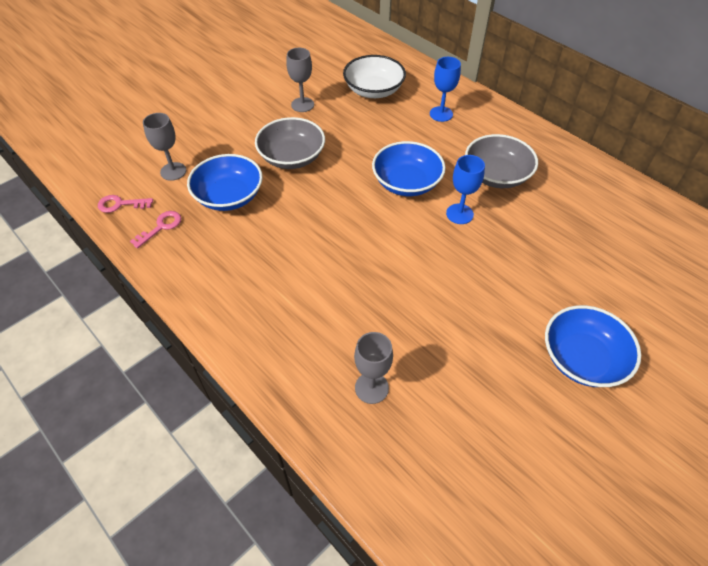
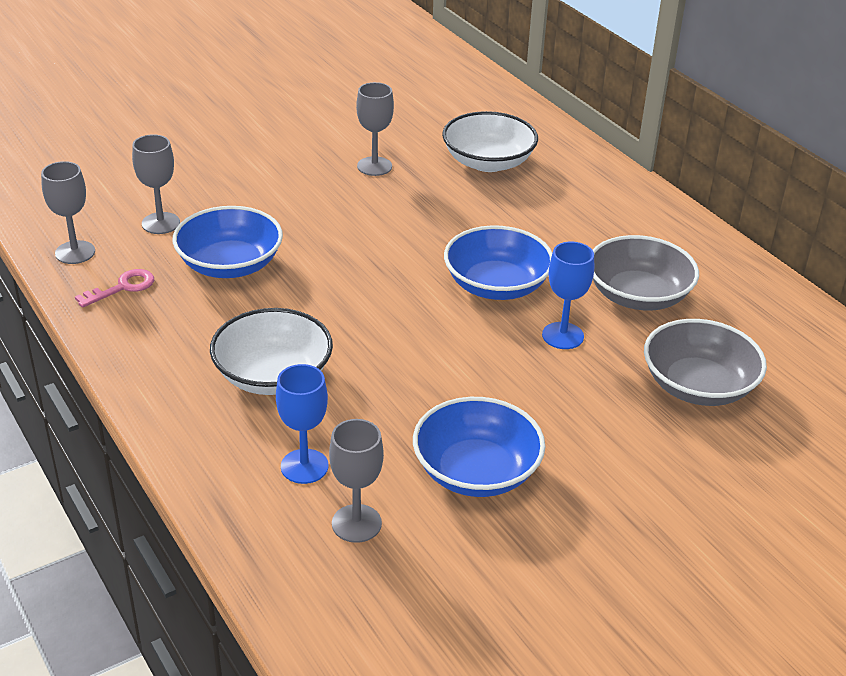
camera: 10 degrees right, 15 degrees down
pink key [98,195,153,213] -> grey goblet [41,161,95,264]
grey bowl [255,117,325,169] -> grey bowl moved to [644,319,767,406]
blue goblet [430,57,461,122] -> blue goblet moved to [276,364,329,484]
blue bowl [545,305,641,387] -> blue bowl moved to [413,397,545,497]
none -> white bowl [210,308,333,395]

